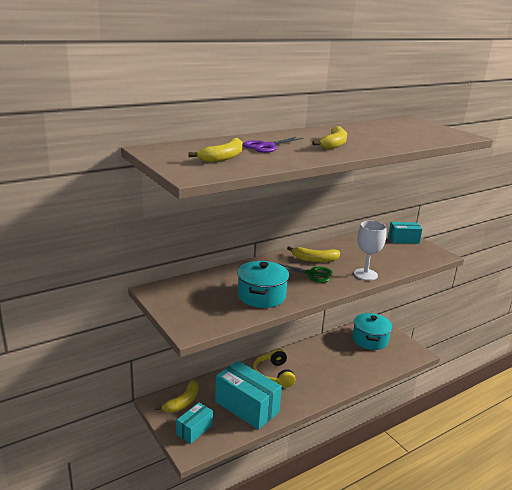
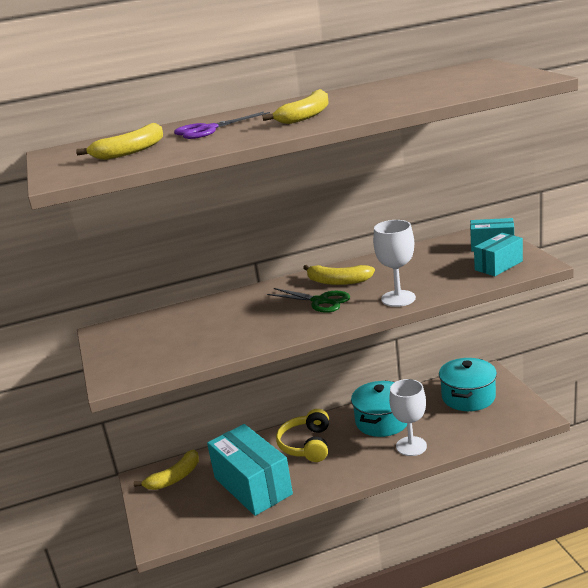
camera: 20 degrees right, 0 degrees up
turquoise box [176,402,213,444] -> turquoise box moved to [474,233,523,276]
turquoise pot [237,261,289,308] -> turquoise pot moved to [351,381,407,437]
none -> white goblet [389,379,427,456]

